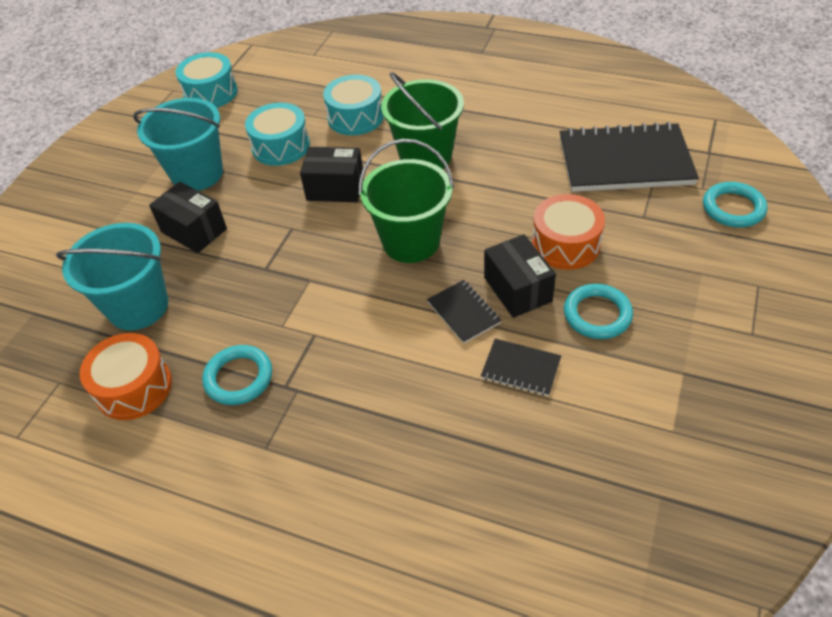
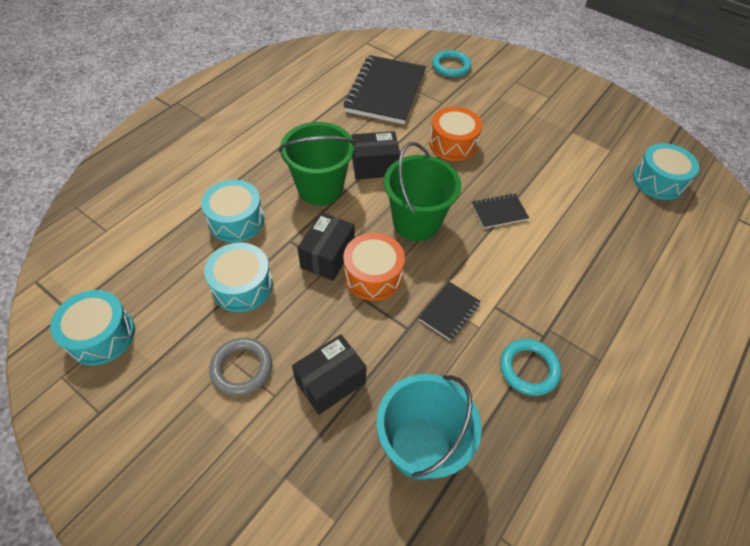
camera: 80 degrees left, 5 degrees up
orange drum [80,333,172,420] -> orange drum moved to [343,233,405,301]
turquoise bucket [133,98,223,191] -> grey ring [209,338,272,396]
black notebook [481,339,561,396] -> black notebook moved to [419,282,481,341]
black box [484,234,556,318] -> black box moved to [352,131,400,180]
turquoise ring [564,284,633,339] -> none
none -> turquoise drum [633,143,699,200]

